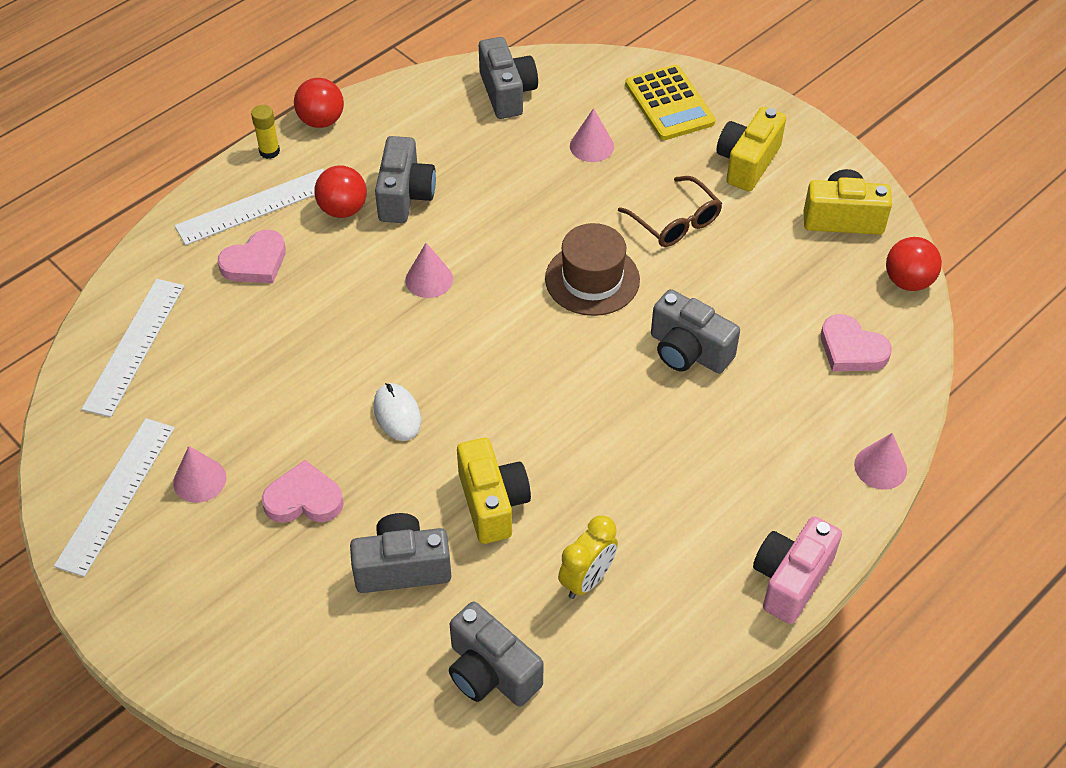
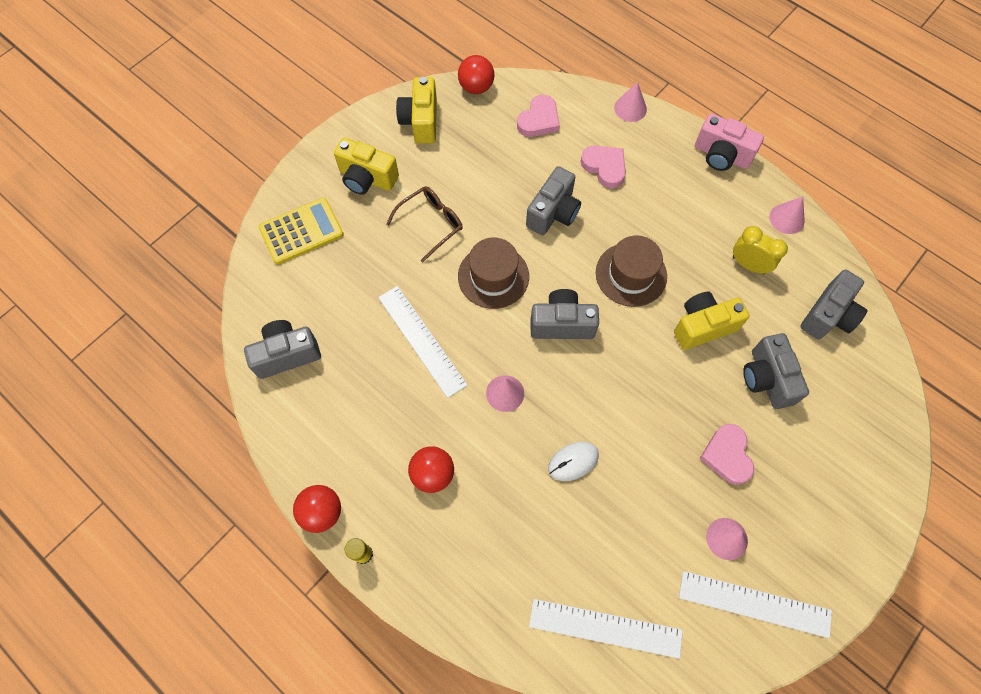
camera: 95 degrees left, 15 degrees up
white ruler [175,168,324,245] -> white ruler moved to [378,286,468,398]
pink heart [218,230,286,283] -> pink heart moved to [581,146,626,188]
white mouse [373,383,421,441] -> white mouse moved to [548,442,599,481]
grey camera [375,136,436,223] -> grey camera moved to [531,289,599,339]
pink cone [570,108,614,162] -> pink cone moved to [769,196,805,234]
none -> brown hat [596,235,667,307]

